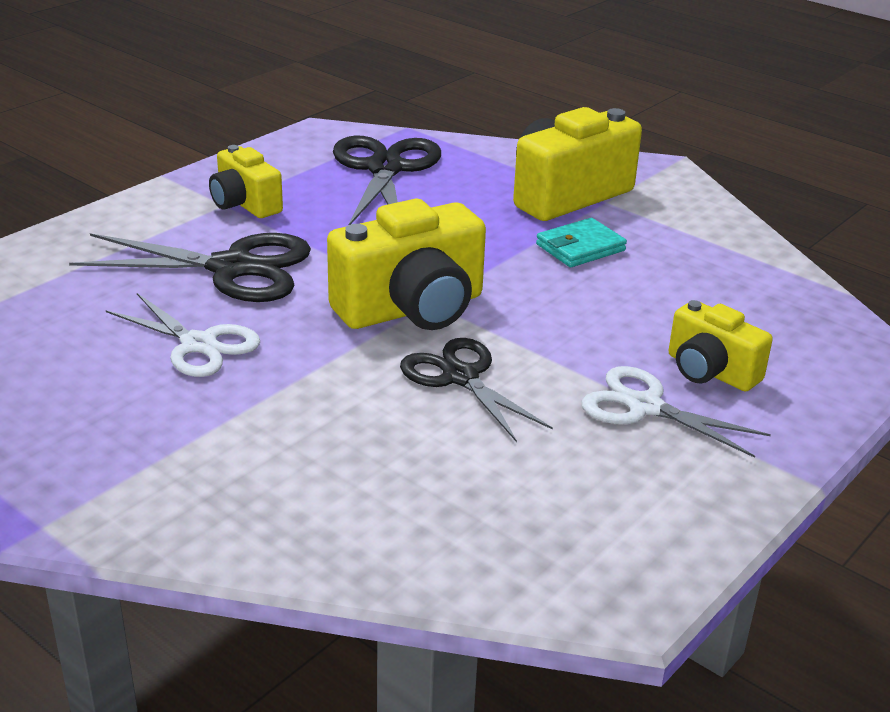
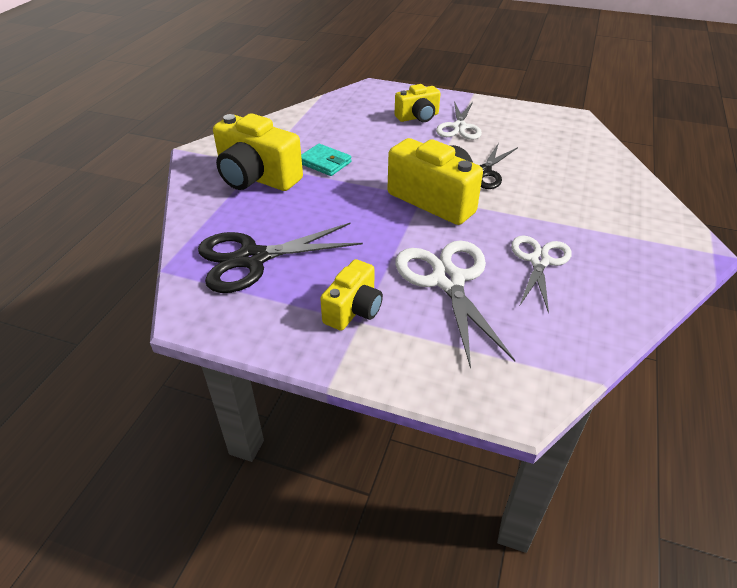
camera: 110 degrees left, 10 degrees up
black scissors [69,233,311,302] -> white scissors [395,240,516,369]
yellow camera [669,300,773,392] -> yellow camera turned 45 degrees clockwise [395,84,441,122]

